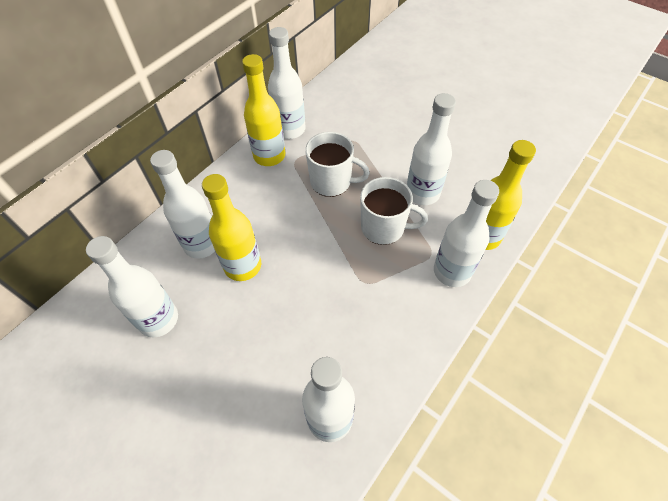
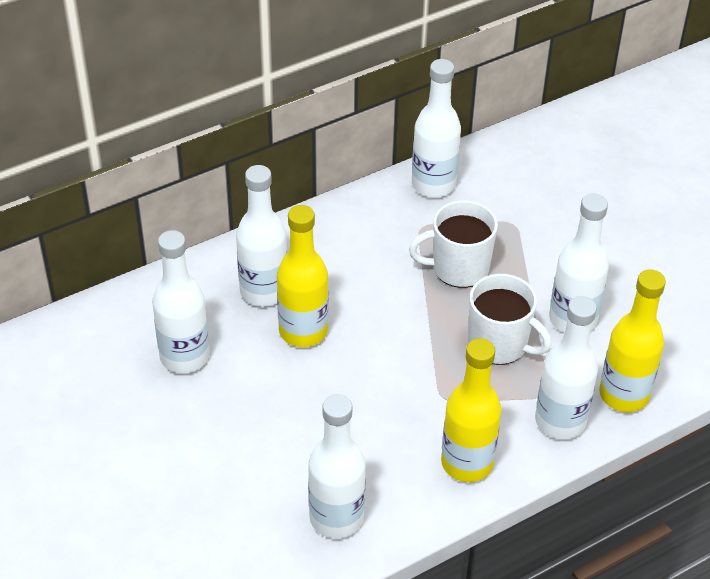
camera: 20 degrees right, 10 degrees down
yellow bottle [242,54,285,166] -> yellow bottle moved to [441,338,502,482]
white mug [305,132,370,197] -> white mug turned 135 degrees clockwise [409,200,498,288]

